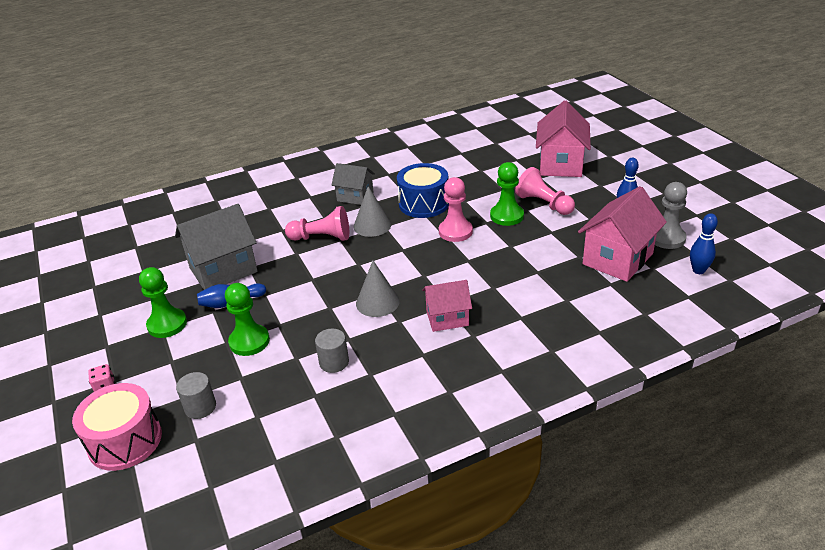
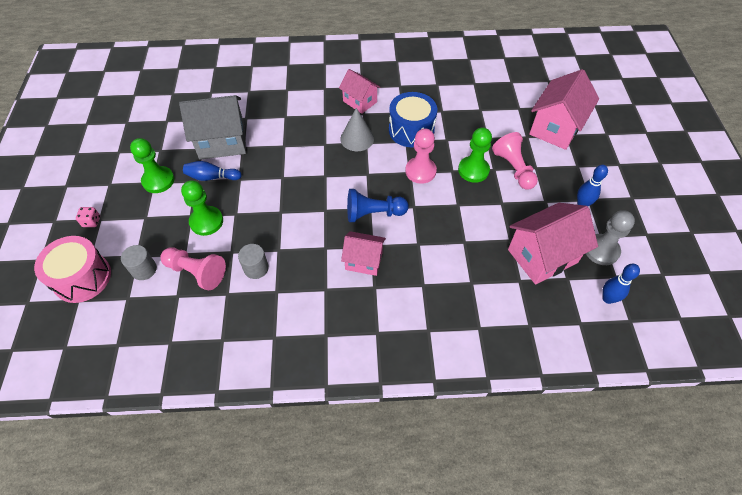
camera: 20 degrees right, 20 degrees up
pink pawn [285,206,349,241] -> pink pawn moved to [160,247,226,290]
grey house [331,163,375,205] -> pink house [339,69,381,114]
grey cone [356,261,400,317] -> none
none -> blue pawn [347,189,409,222]

